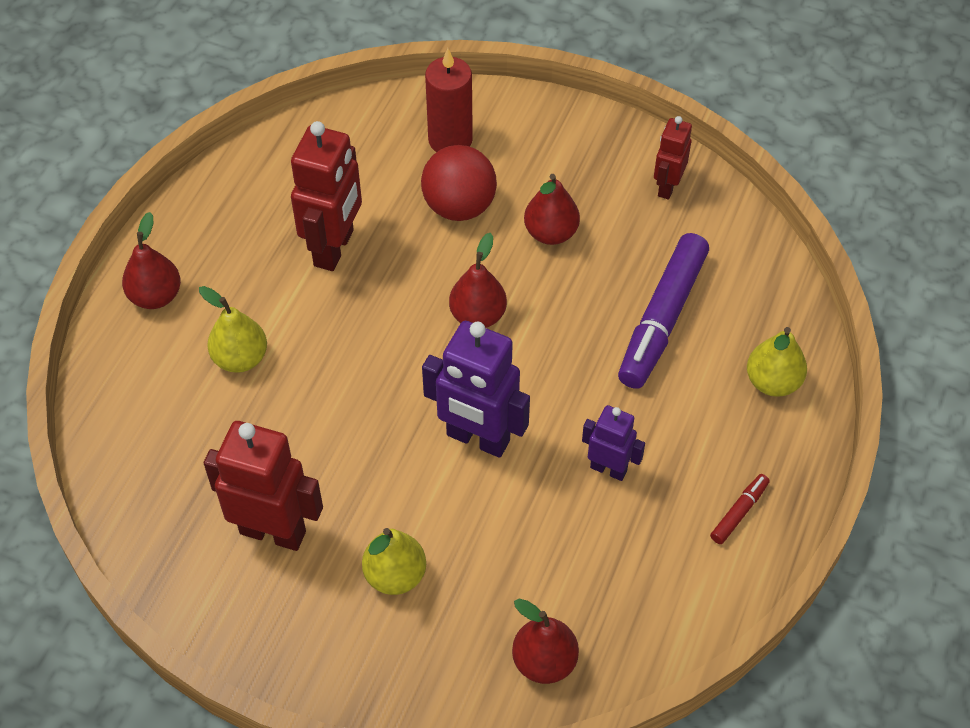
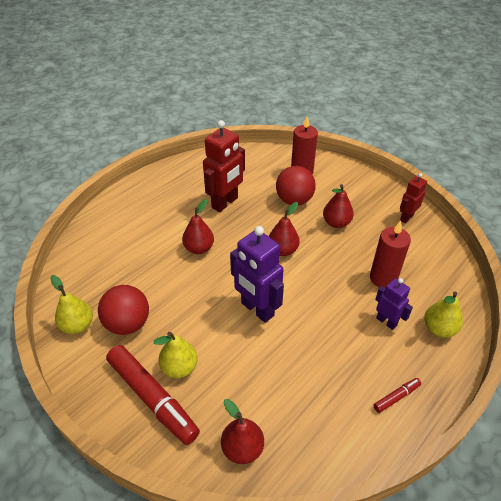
camera: 20 degrees right, 10 degrees down
red pear [122,212,181,309] -> red pear moved to [182,199,214,254]
yellow pear [199,286,267,373] -> yellow pear moved to [50,275,93,334]
red robot [204,421,323,551] -> red ball [98,285,149,335]
purple robot [582,405,645,481] -> purple robot moved to [375,278,413,330]
purple marker [618,233,709,389] -> red candle [370,221,411,288]
none -> red marker [106,345,200,445]

